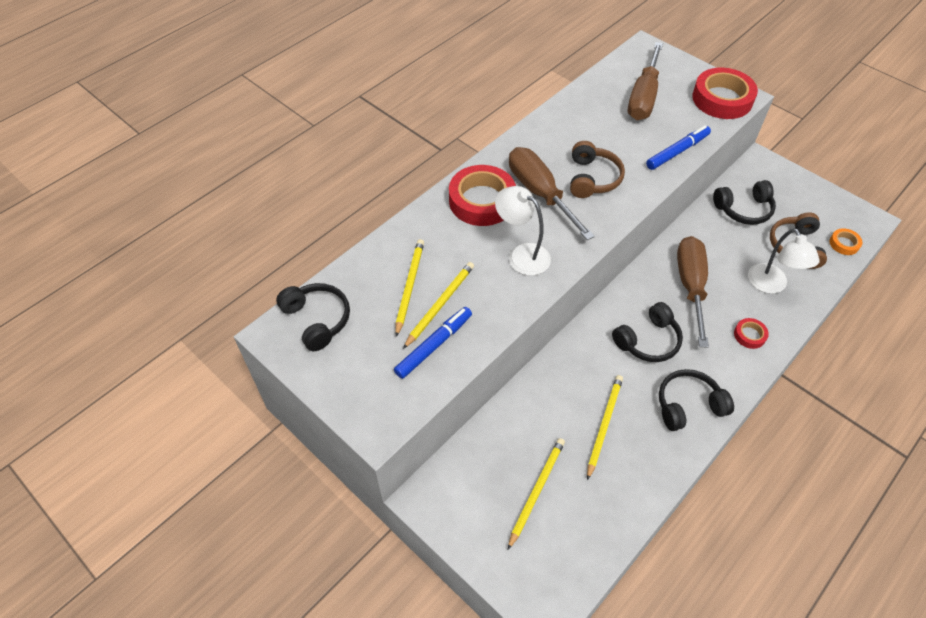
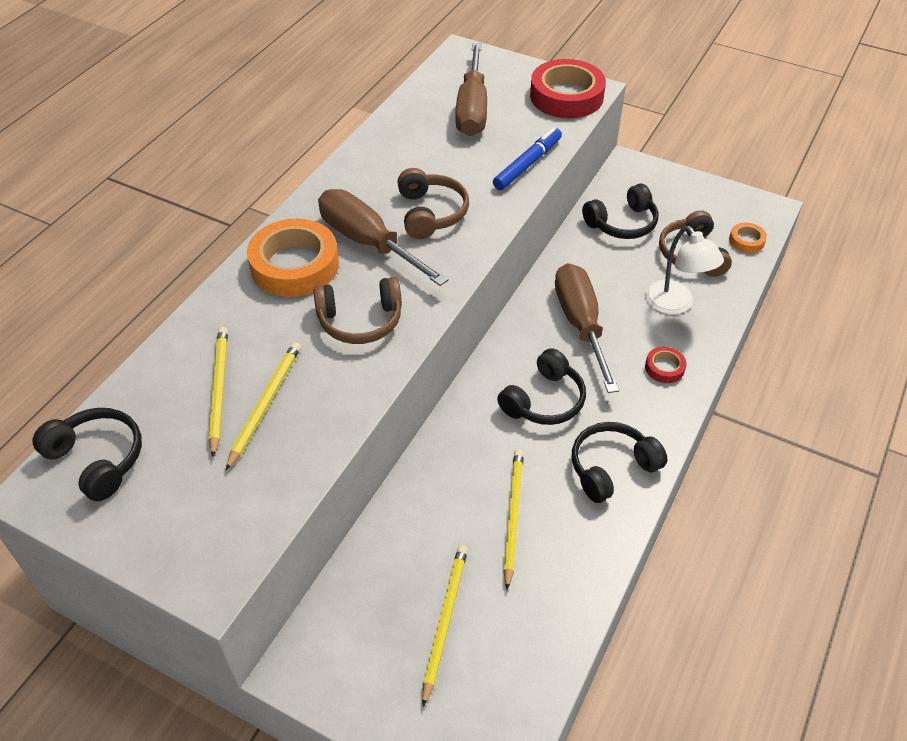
camera: 15 degrees left, 5 degrees down
blue marker [394,307,472,379] -> none
red tape [449,165,516,226] -> orange tape [247,219,339,297]
white lamp [495,186,551,276] -> brown headphones [313,277,402,344]

